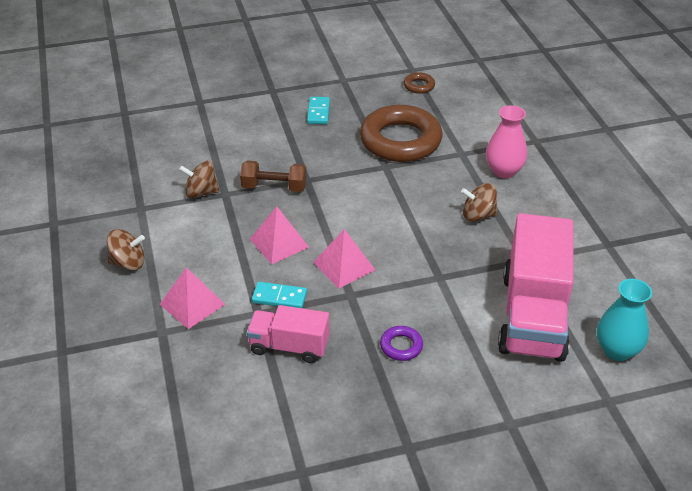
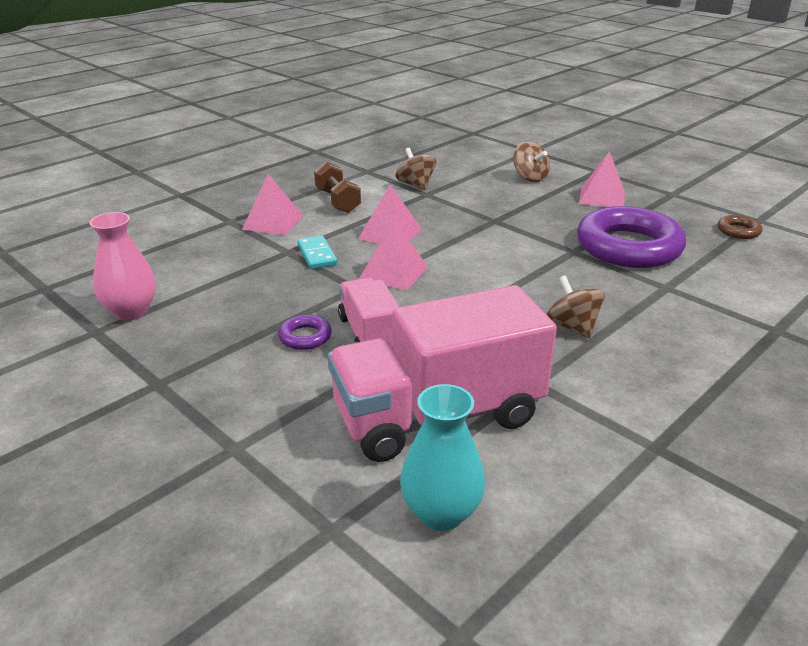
camera: 60 degrees right, 10 degrees down
brown spinning top [107,229,145,270] -> brown spinning top moved to [513,141,550,182]
brown dumbbell [240,161,306,192] -> brown dumbbell moved to [314,162,361,213]
pink truck [247,305,330,363] -> pink truck moved to [338,278,399,348]
turquoise domino [307,97,330,124] -> pink pyramid [579,151,625,207]
brown ring [360,105,443,162] -> purple ring [577,206,686,268]
pink vase [486,105,527,178] -> pink vase moved to [89,212,156,320]

